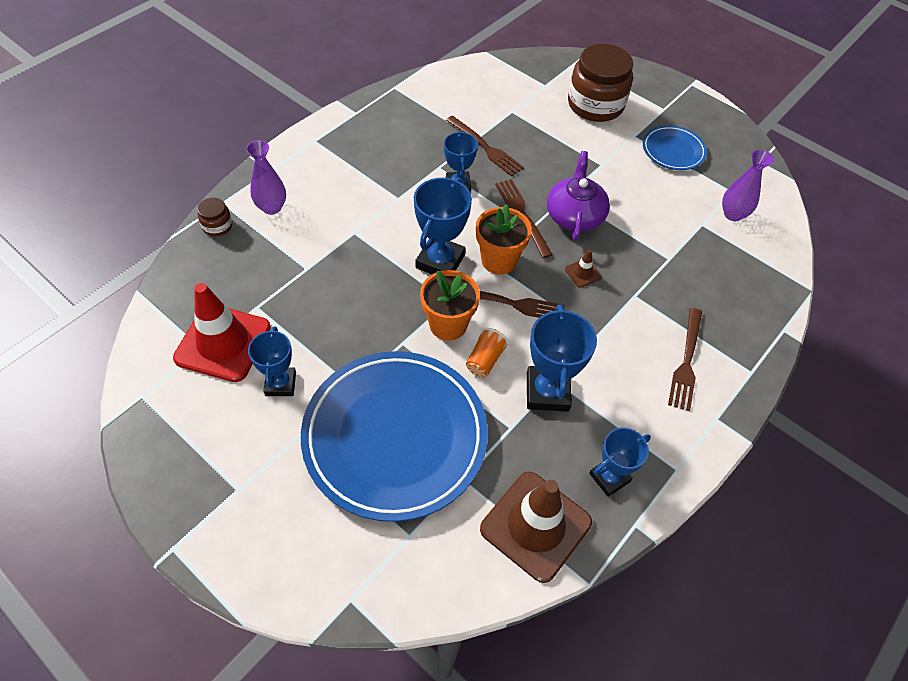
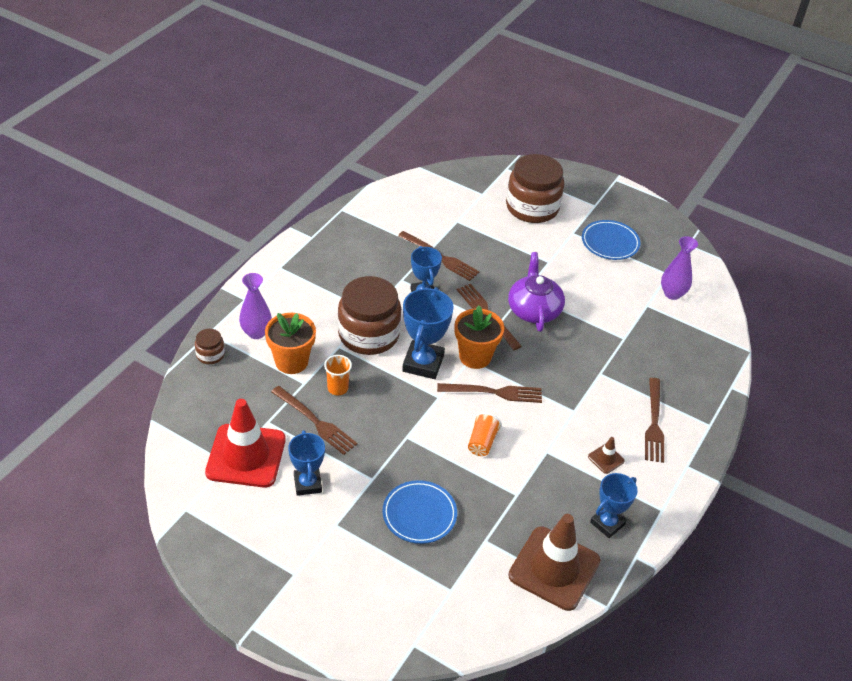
camera: 10 degrees left, 10 degrees down
blue plate [301,351,488,522] -> blue plate [383,480,457,544], size x0.46
orange flower pot [420,270,480,341] -> orange flower pot moved to [265,313,316,374]
blue trophy [527,305,597,412] -> none
brown traffic cone [565,249,602,288] -> brown traffic cone moved to [588,437,625,474]
none -> brown fork [271,386,357,455]
none -> orange cup [324,355,352,395]
none -> brown jar [338,276,401,355]

